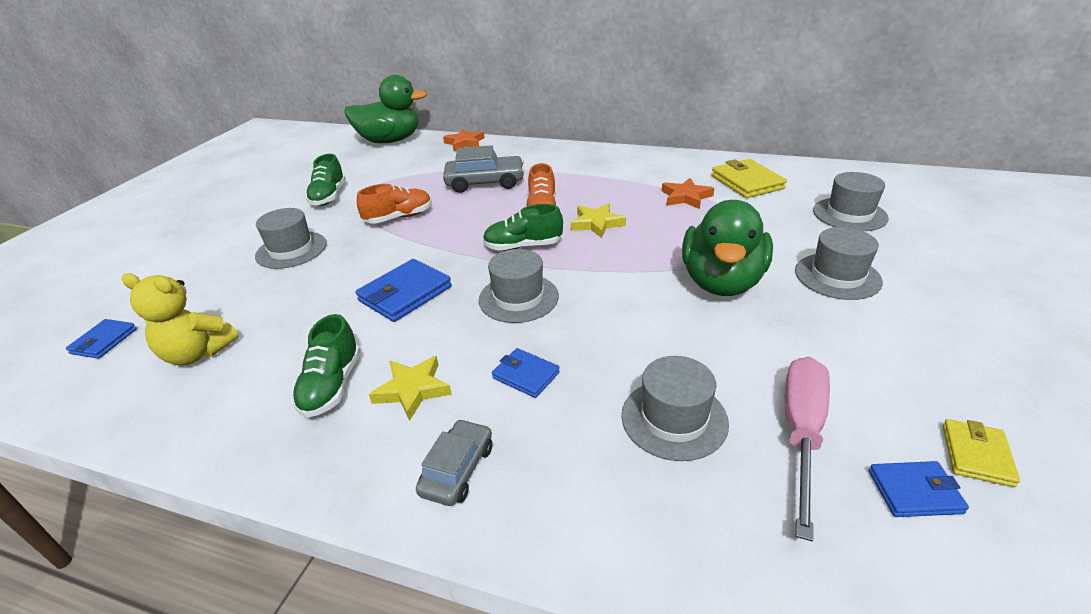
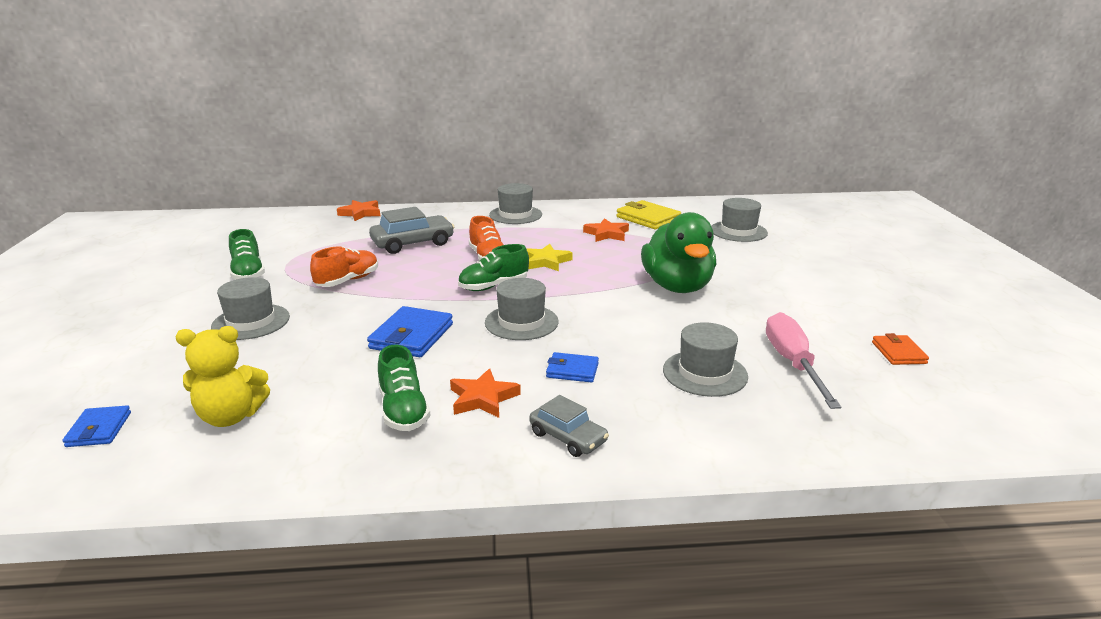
camera: 25 degrees left, 10 degrees down
green duck [344,75,427,143] -> none
yellow star [369,356,452,421] -> orange star [450,369,521,418]
grey car [416,419,492,506] -> grey car turned 135 degrees clockwise [529,395,609,457]
grey hat [795,227,883,300] -> grey hat moved to [489,183,542,224]
blue wallet [869,461,969,517] -> none
yellow wallet [943,419,1020,487] -> orange wallet [872,333,929,365]

